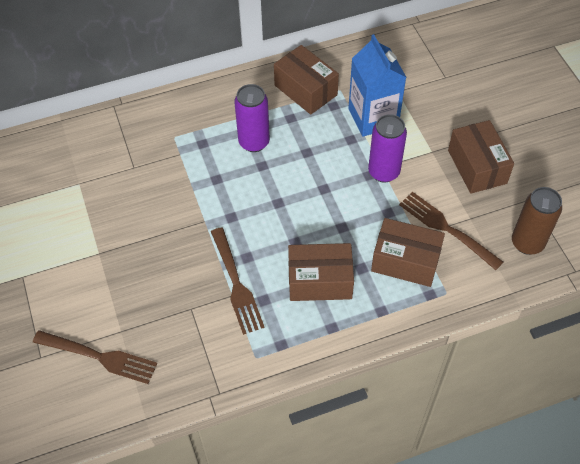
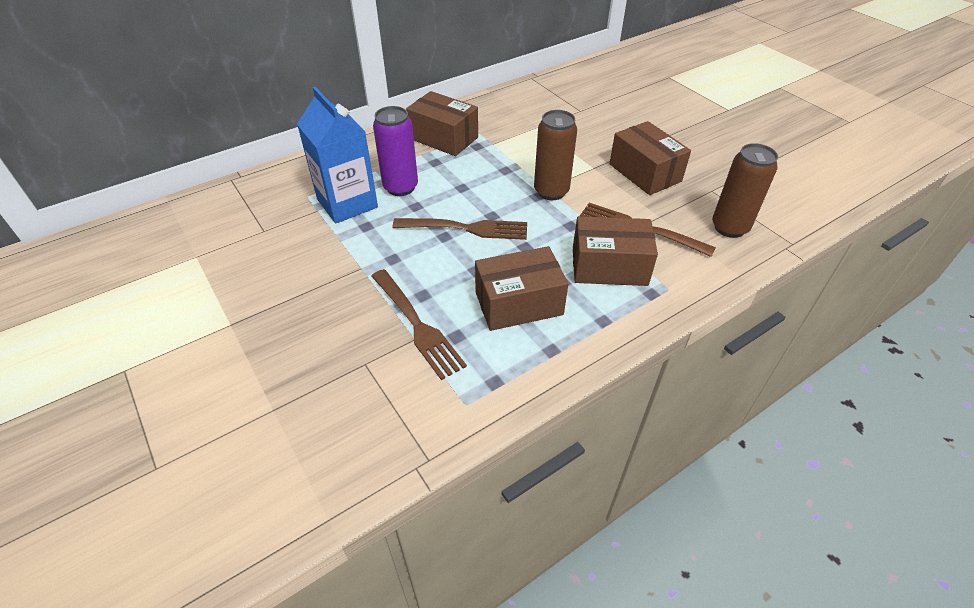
camera: 15 degrees left, 10 degrees down
brown fork [33,330,157,384] -> brown fork moved to [393,218,527,240]
blue carton [348,34,406,137] -> blue carton moved to [297,87,378,223]
purple can [368,114,407,183] -> brown can [534,110,577,200]

